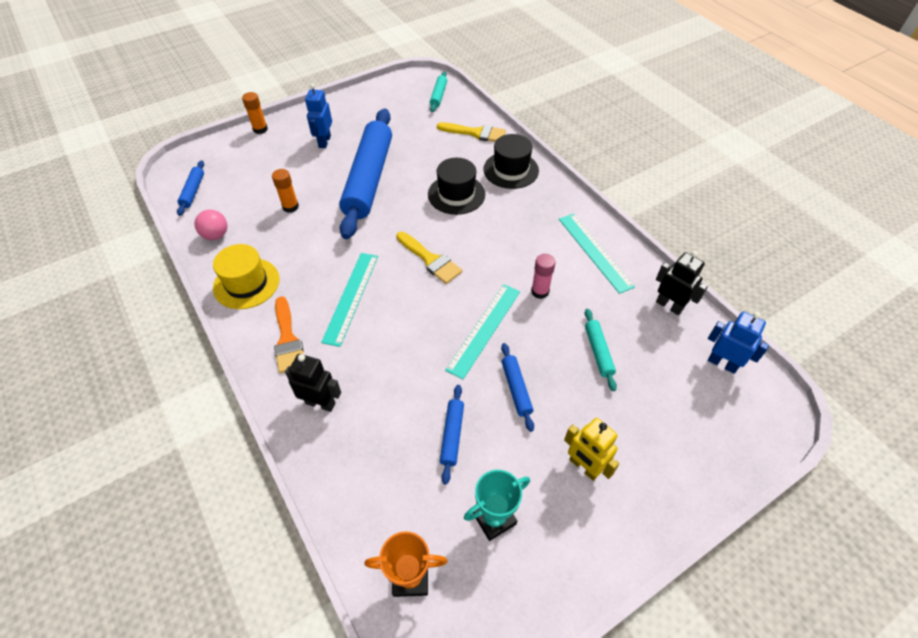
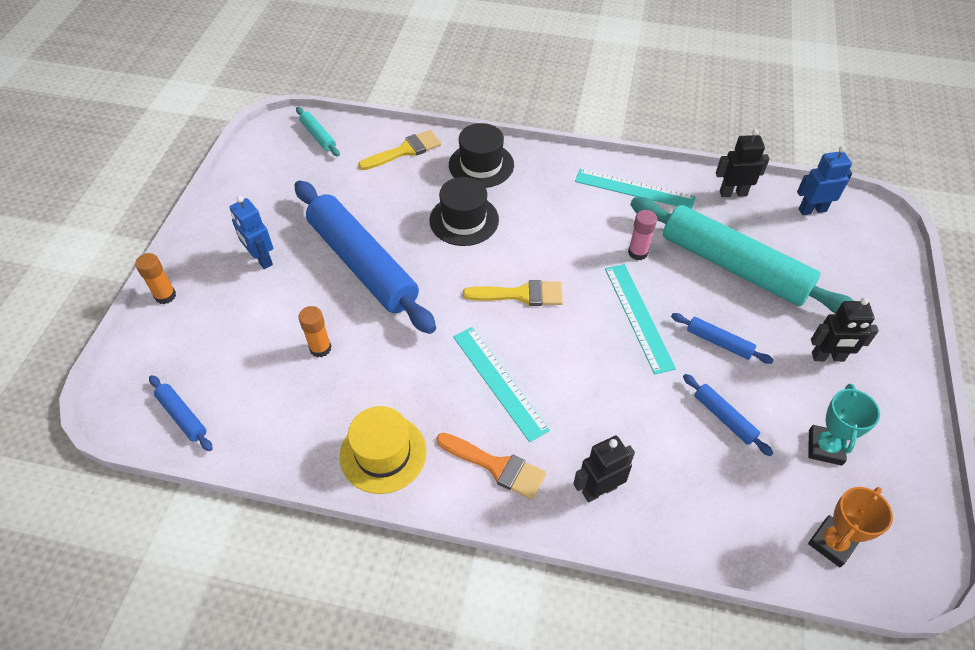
camera: 45 degrees left, 0 degrees up
pink ball [195,210,227,240] -> none
yellow robot [564,418,619,481] -> black robot [811,297,879,362]
turquoise rolling pin [585,309,617,391] -> turquoise rolling pin [630,197,854,314], size x2.44

